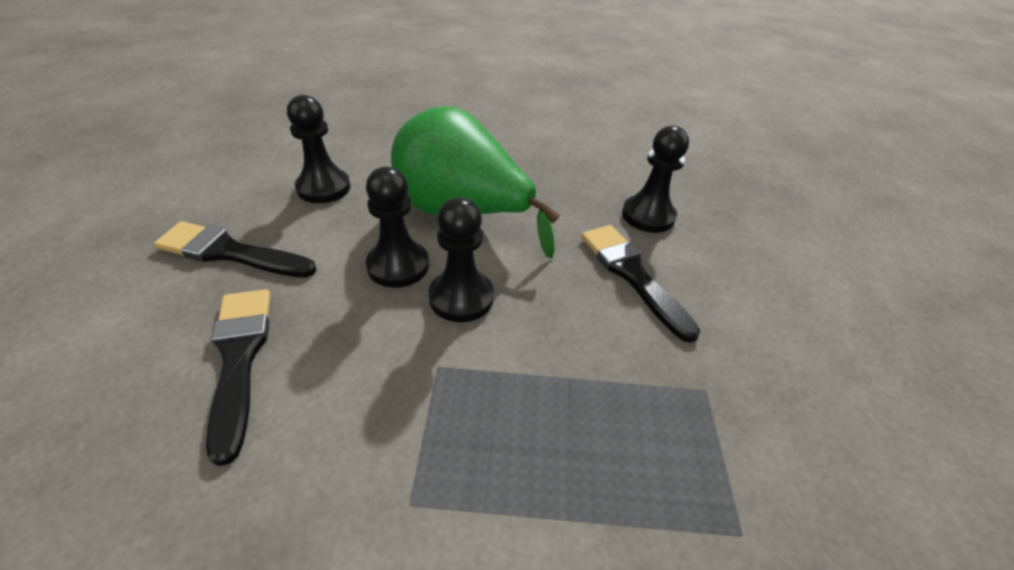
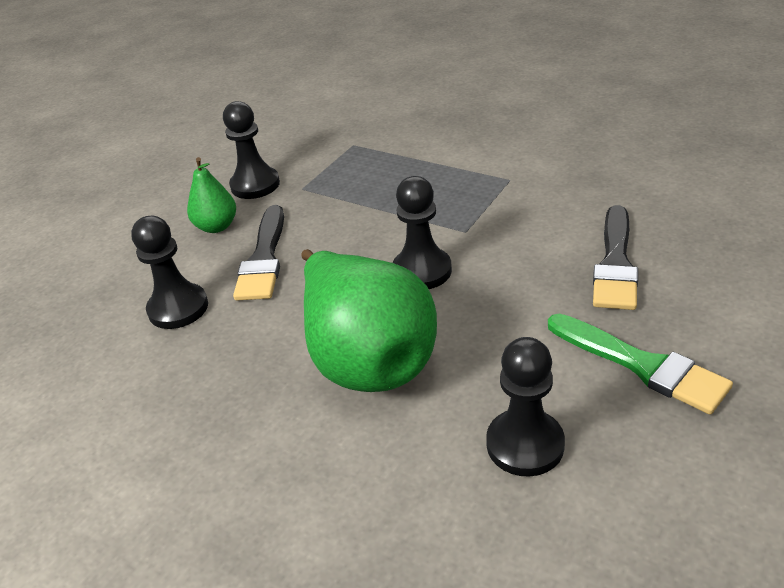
camera: 145 degrees left, 5 degrees down
black brush [154,221,317,278] -> green brush [548,314,733,414]
black pawn [366,167,429,288] -> black pawn moved to [223,101,280,199]
none -> green pear [187,157,236,233]

